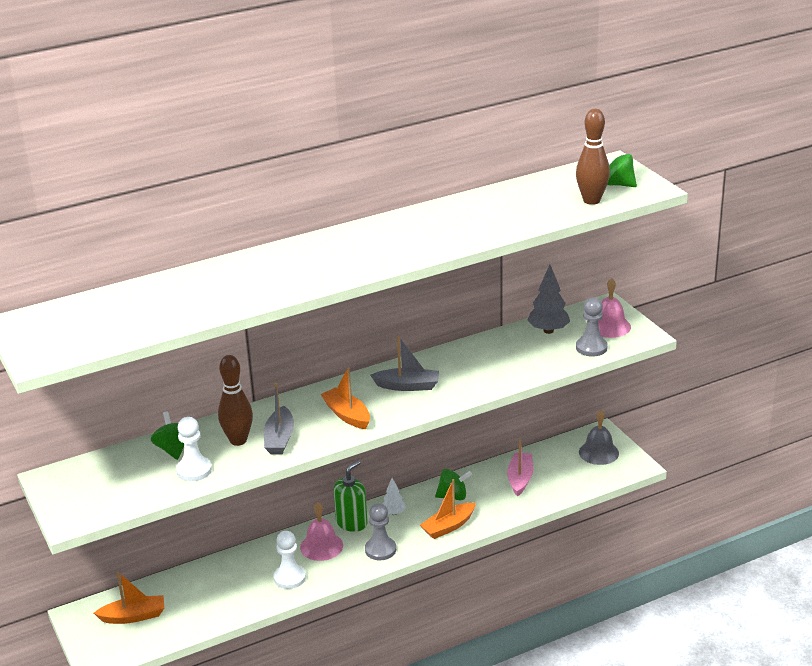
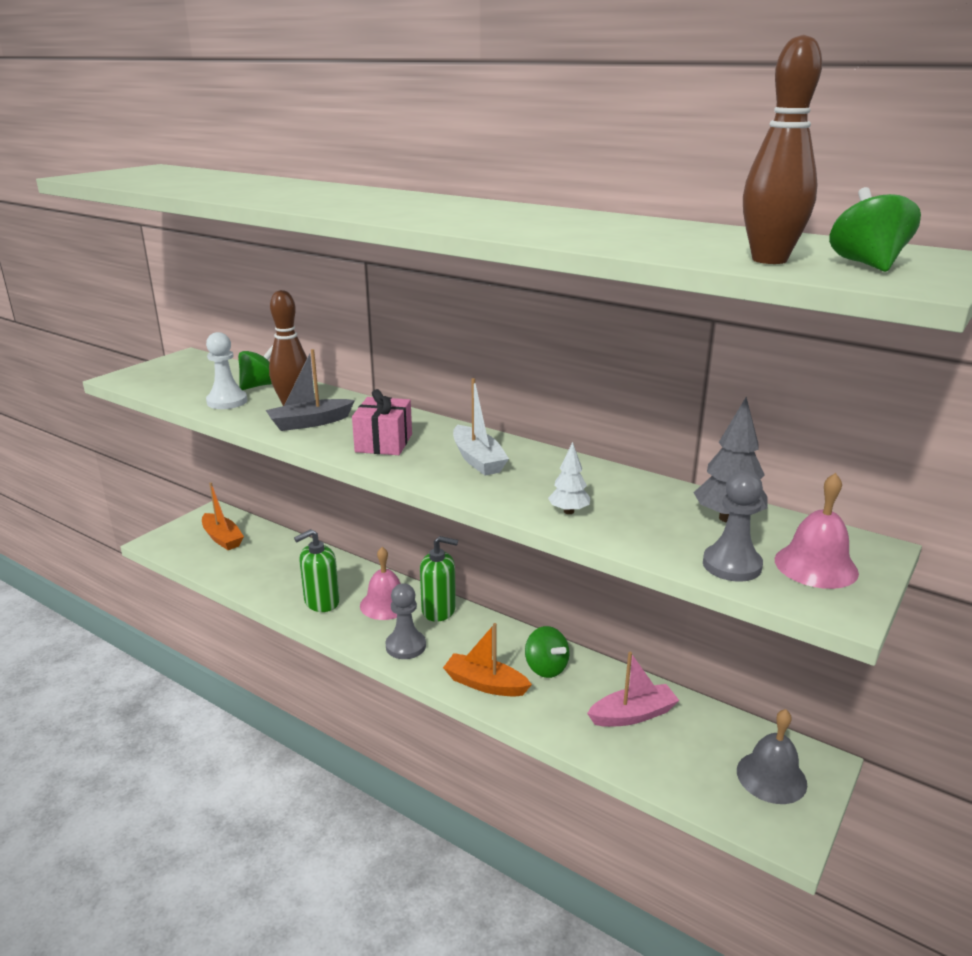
camera: 60 degrees right, 5 degrees down
white pawn [274,531,306,589] -> green soap dispenser [294,529,340,612]
orange boat [321,367,370,429] -> pink gift [352,389,412,455]
grey boat [370,336,439,391] -> white boat [453,378,509,476]
white tree [382,478,406,515] -> white tree moved to [548,442,590,514]

